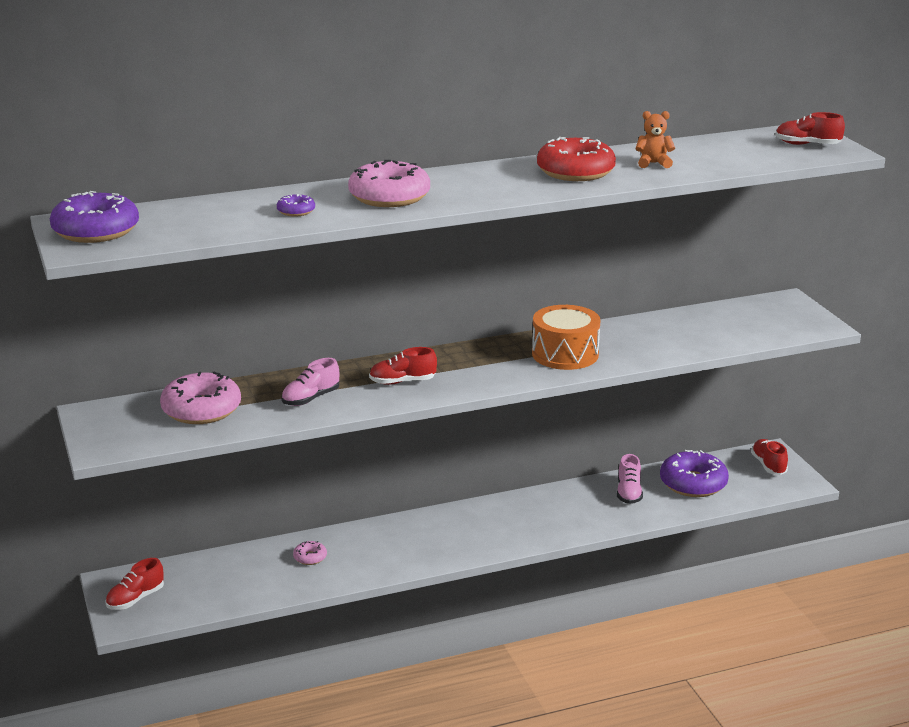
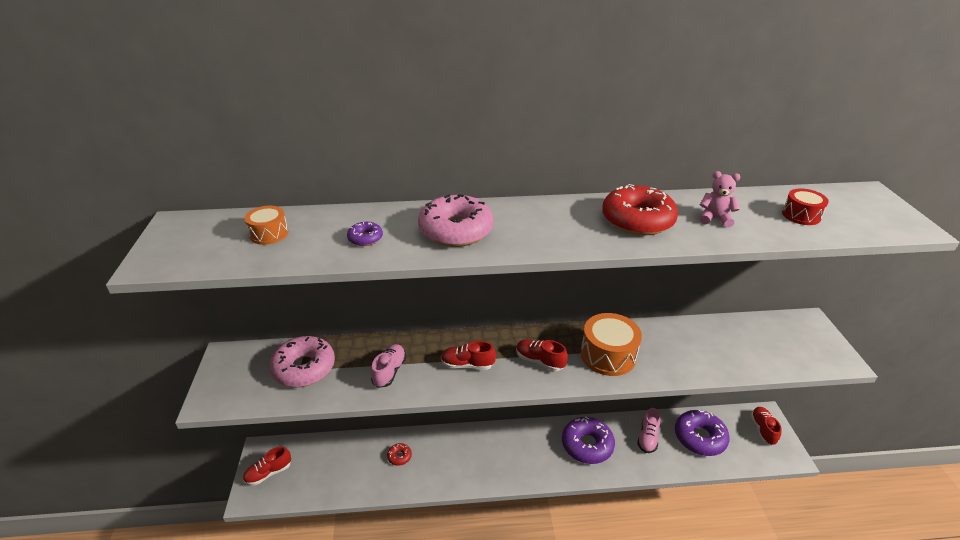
camera: 15 degrees right, 10 degrees up
purple donut [50,191,139,243] -> purple donut moved to [562,417,615,464]
pink shoe [281,358,339,406] -> pink shoe turned 135 degrees clockwise [371,344,406,388]
pink donut [293,541,327,565] -> red donut [387,443,412,466]
orange teddy bear [635,111,675,168] -> pink teddy bear [700,171,740,227]
red shoe [776,112,845,145] -> red shoe moved to [516,339,568,371]
none -> orange drum [244,206,289,245]
none -> red drum [782,188,829,225]

